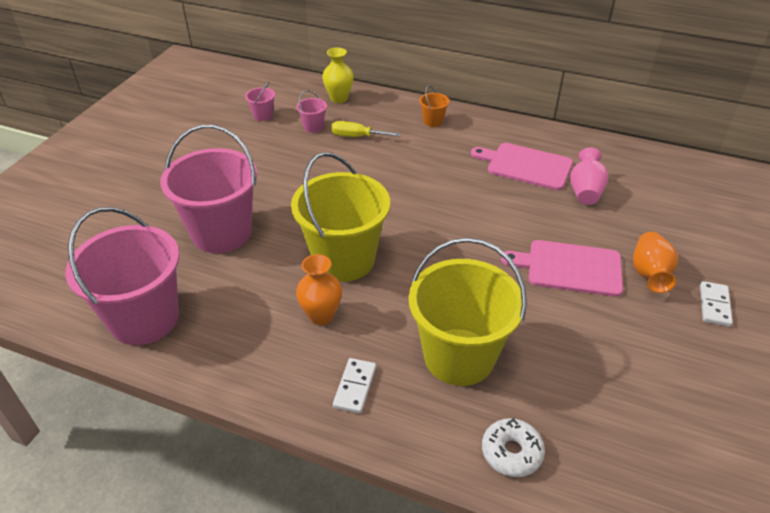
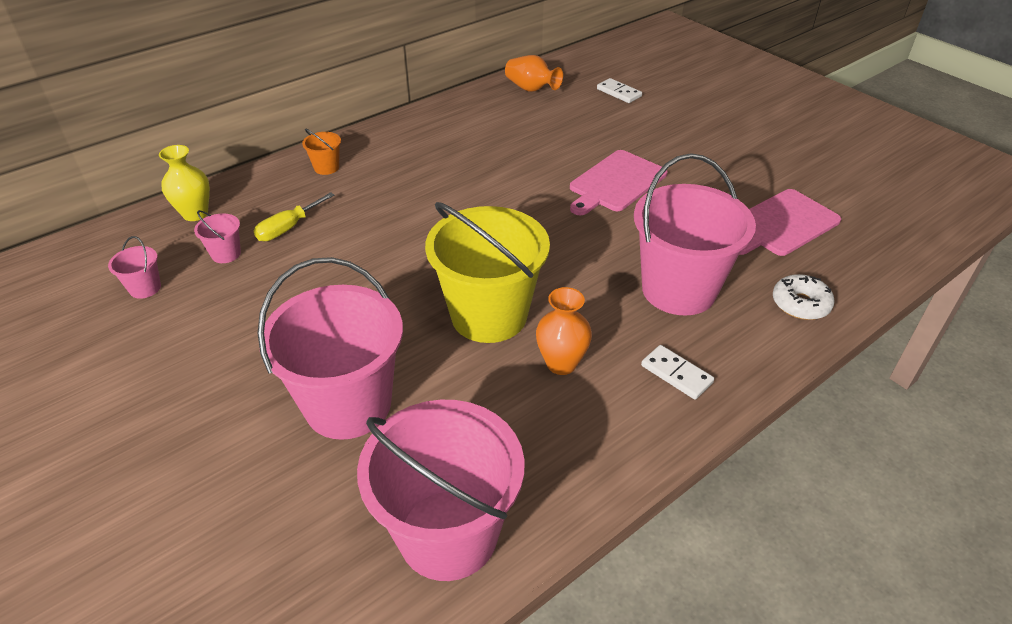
camera: 60 degrees left, 0 degrees up
yellow bucket [409,238,527,386] -> pink bucket [634,153,756,316]
pink cutting board [471,143,573,190] -> pink cutting board moved to [739,189,841,256]
pink vase [570,148,609,205] -> none
orange vase [633,232,678,293] -> orange vase moved to [505,55,563,92]
white domino [700,281,733,327] -> white domino moved to [597,78,642,103]

